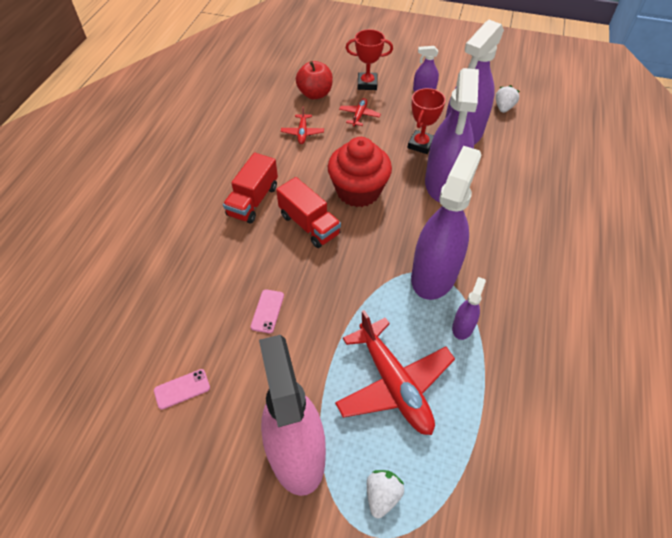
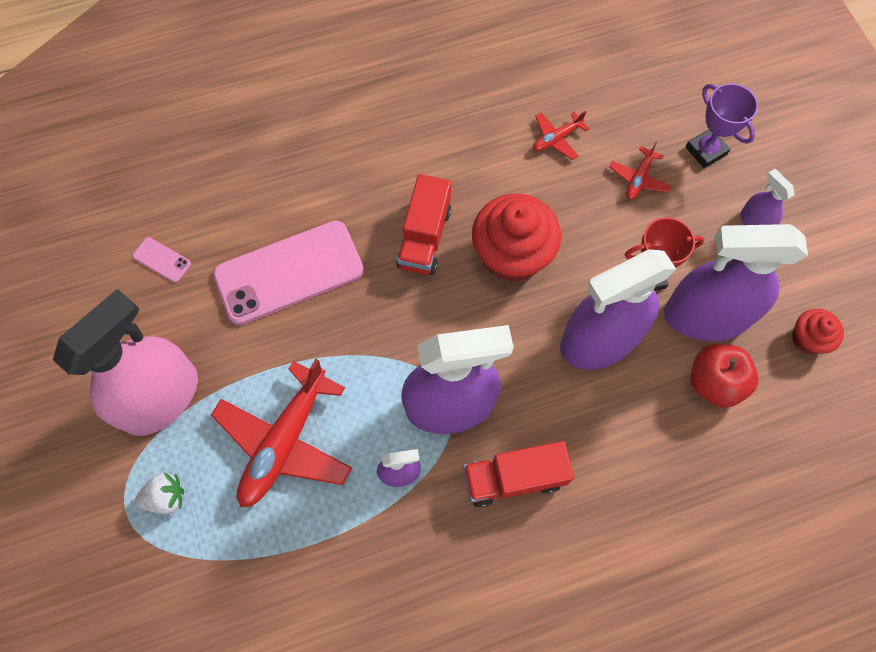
camera: 55 degrees right, 15 degrees up
red truck [223,153,278,224] -> red truck moved to [463,441,574,508]
pink phone [251,289,284,333] -> pink phone [213,220,364,325], size x2.49
red apple [296,61,333,99] -> red apple moved to [690,344,758,408]
red plane [339,98,381,127] -> red plane turned 135 degrees clockwise [609,142,671,200]
red trophy [346,29,393,90] -> purple trophy [686,83,758,168]
white strawberry [496,85,520,113] -> red cupcake [792,309,844,354]

